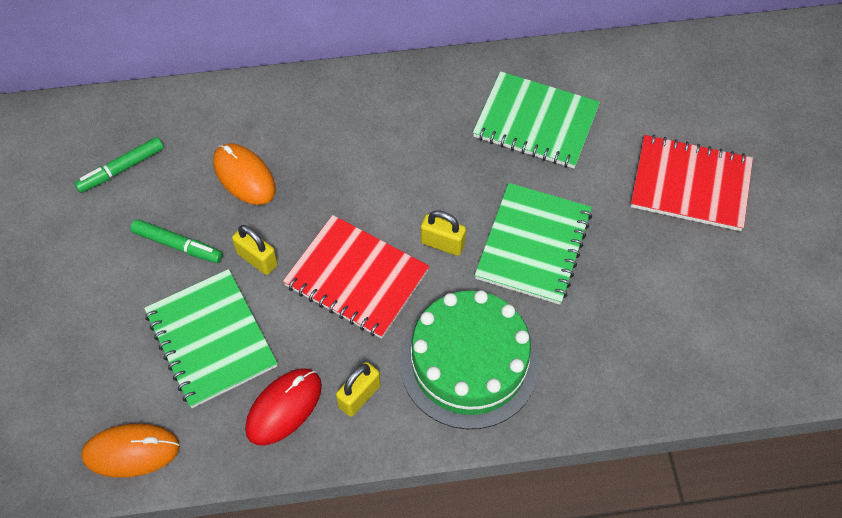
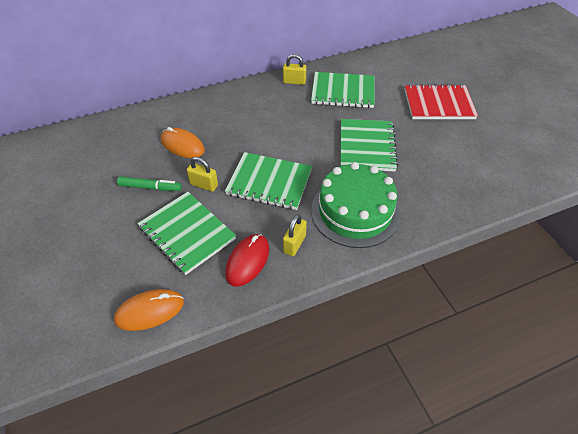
camera: 15 degrees left, 10 degrees down
green marker [74,137,164,193] -> none
red notebook [283,215,429,339] -> green notebook [225,152,312,210]
yellow padlock [421,210,466,256] -> yellow padlock moved to [283,54,307,85]

